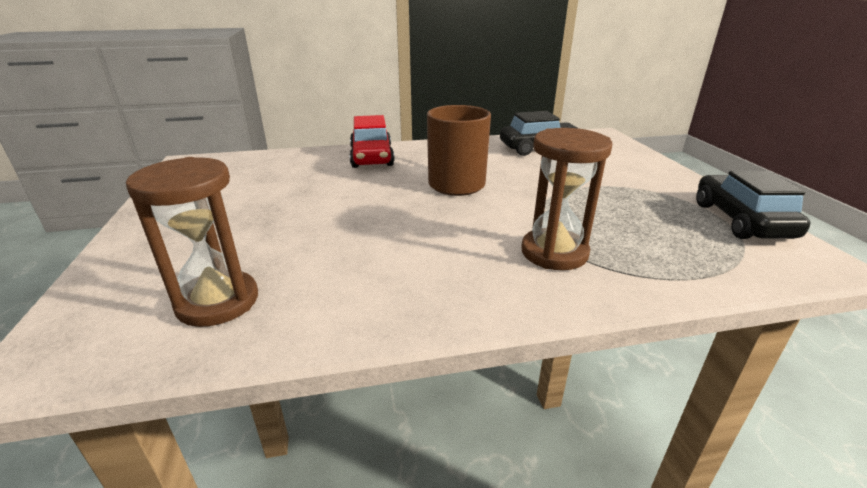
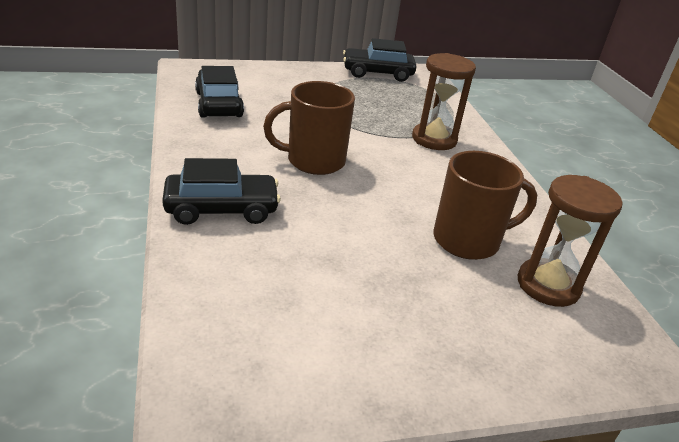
camera: 95 degrees left, 5 degrees up
red car [349,115,395,168] -> black car [162,158,281,225]
none -> brown mug [433,151,537,260]

